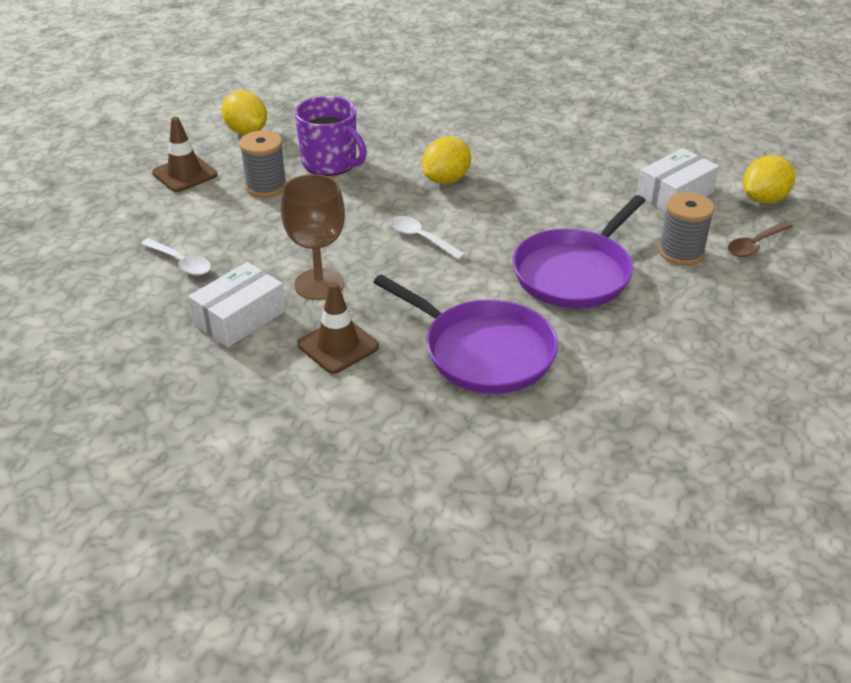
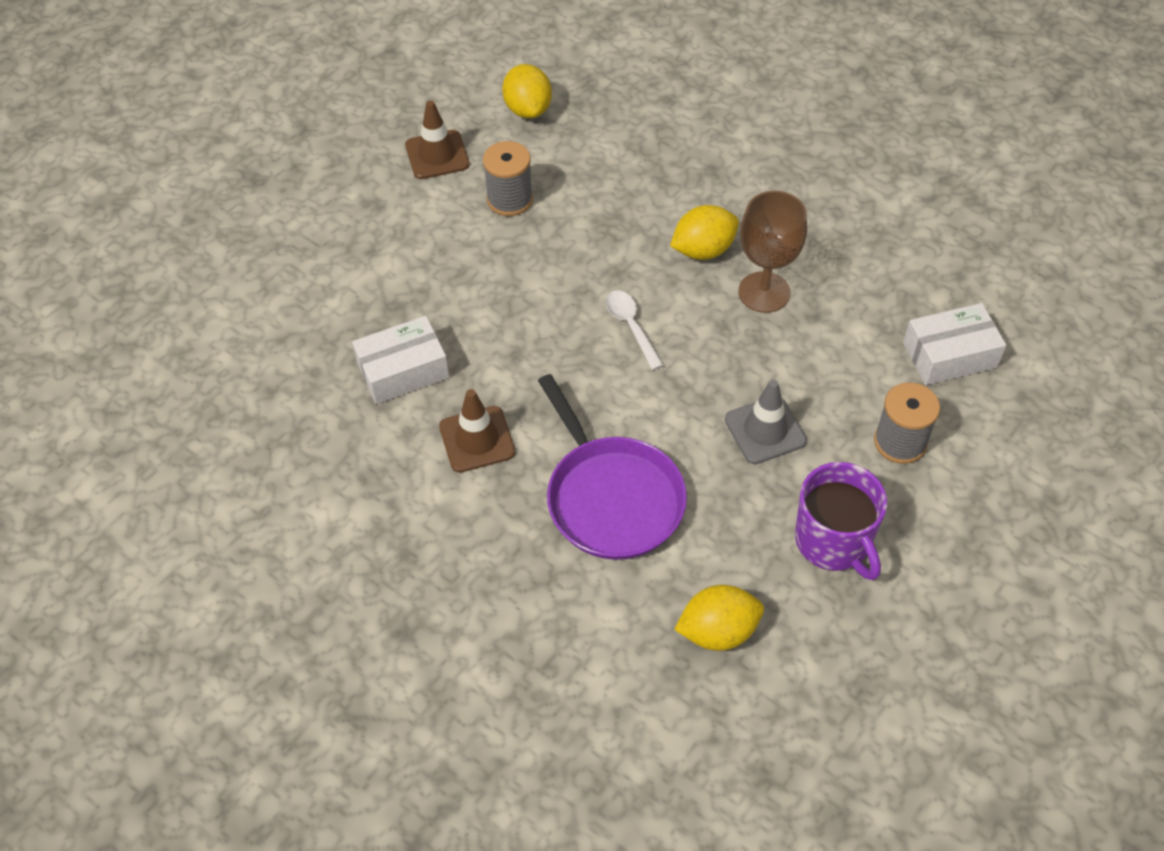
camera: 25 degrees right, 15 degrees up
white spoon [141,238,211,275] -> none
brown goblet [281,174,345,300] -> brown goblet moved to [739,191,807,313]
purple mug [295,96,367,176] -> purple mug moved to [795,462,887,580]
purple pan [513,195,646,308] -> grey traffic cone [725,380,807,464]
brown spoon [728,221,793,257] -> none
yellow lemon [743,155,796,203] -> yellow lemon moved to [674,585,764,651]

